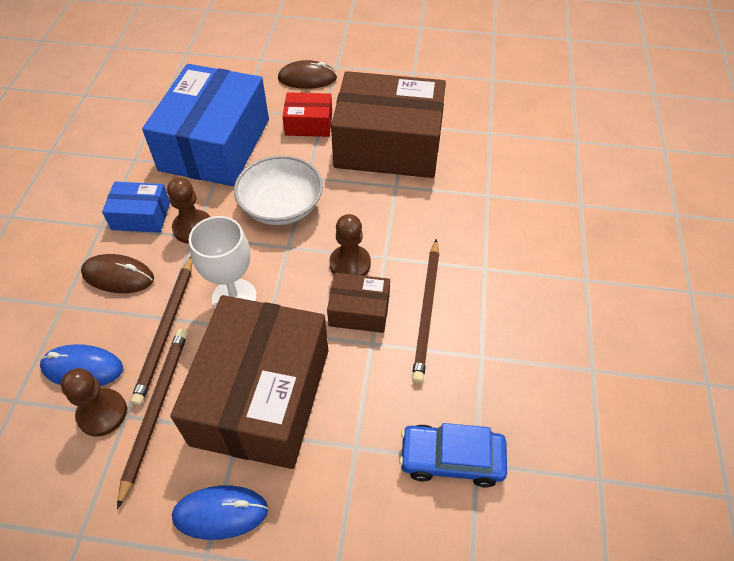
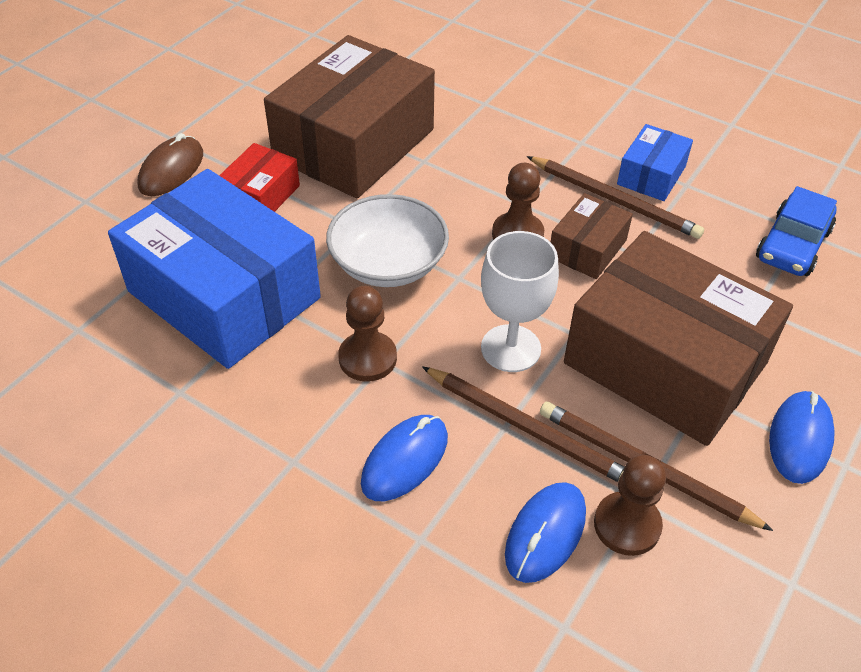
camera: 65 degrees left, 5 degrees down
brown mouse [81,254,154,293] -> blue mouse [361,415,448,501]
blue box [102,182,170,233] -> blue box moved to [617,124,693,201]

